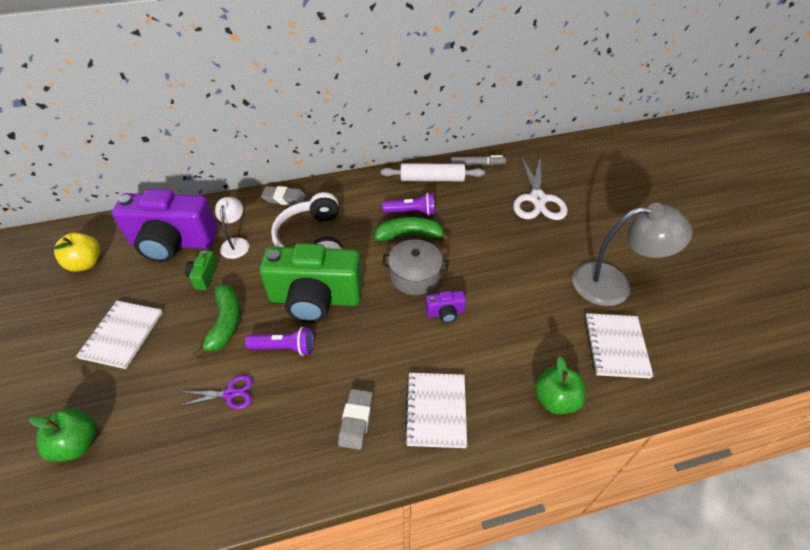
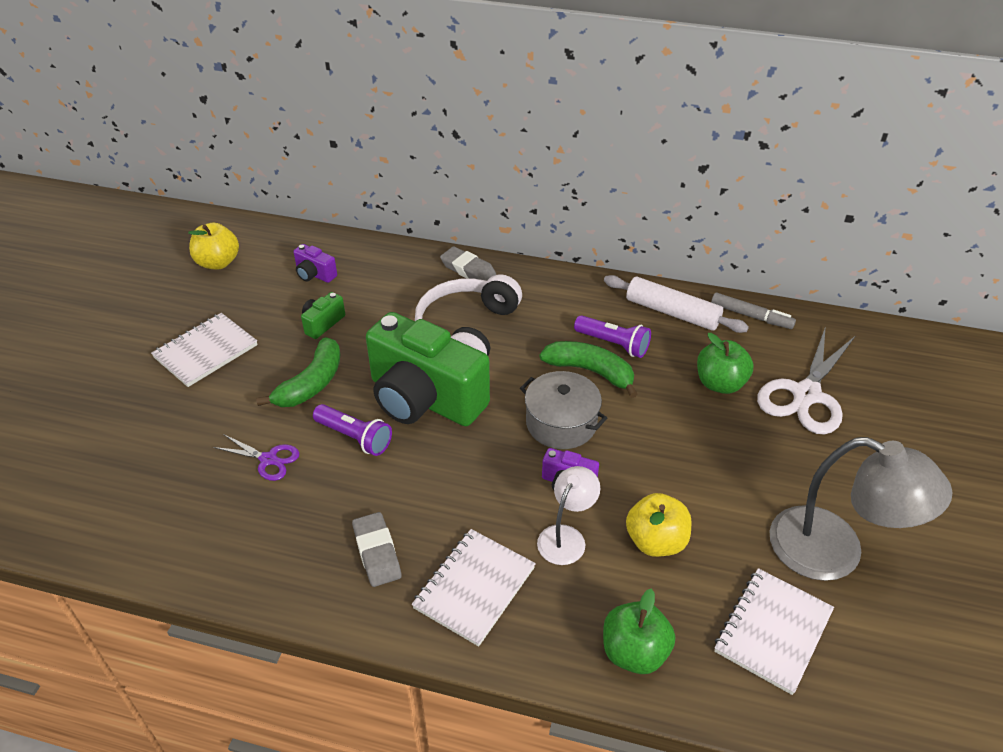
camera: 30 degrees right, 5 degrees down
green apple [29,408,97,462] -> green apple moved to [697,333,754,394]
purple camera [112,189,217,262] -> purple camera [294,244,337,283], size x0.41
white lamp [215,197,249,259] -> white lamp moved to [537,466,600,565]
grey eraser [338,389,373,450] -> grey eraser turned 60 degrees counterclockwise [352,512,402,587]
none -> yellow apple [626,493,691,557]

